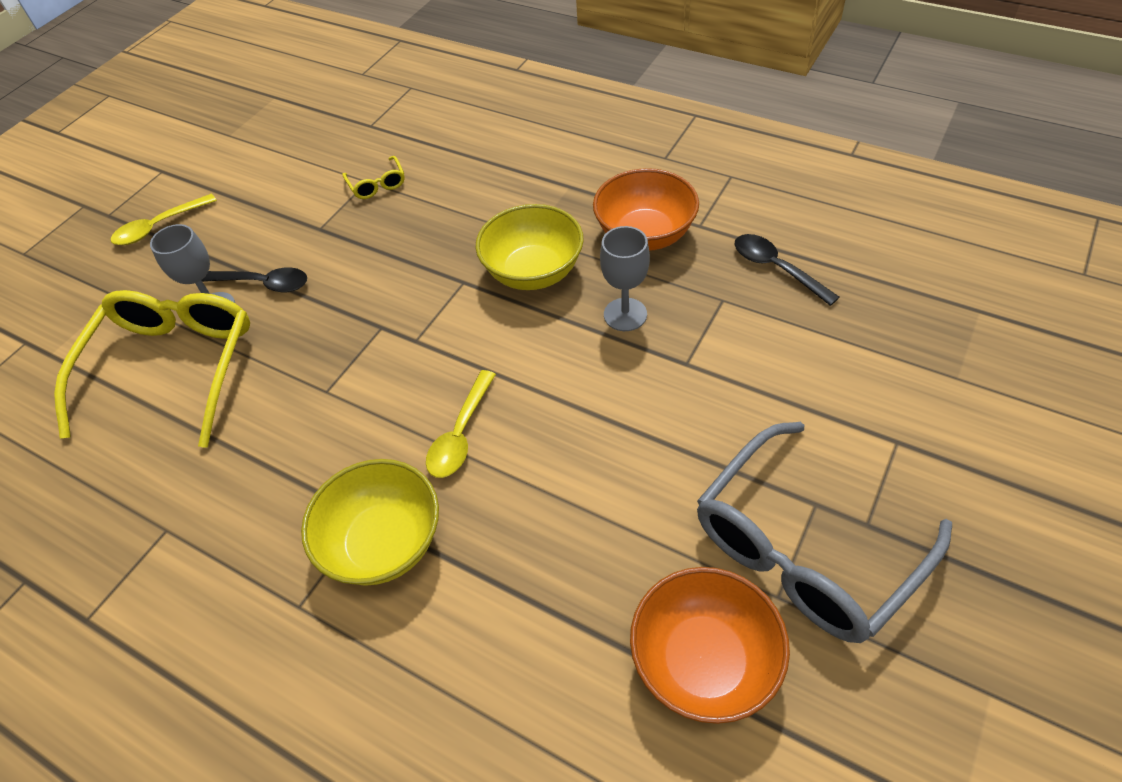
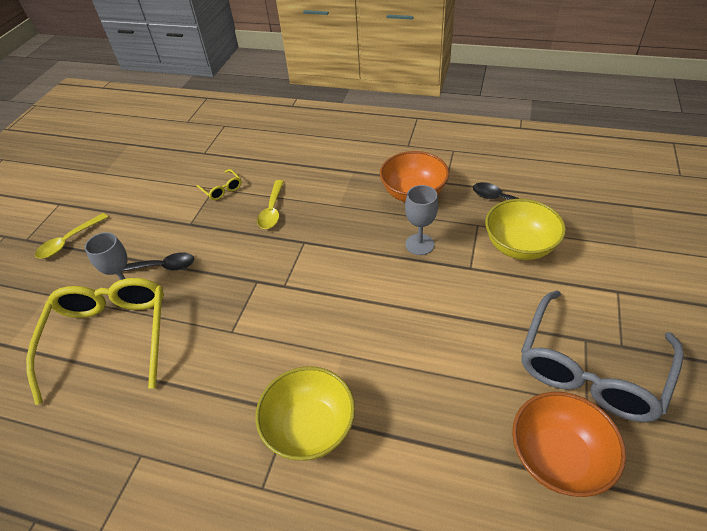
camera: 15 degrees left, 5 degrees down
yellow spoon [426,370,496,478] -> yellow spoon moved to [257,180,284,229]
yellow bowl [476,204,584,290] -> yellow bowl moved to [485,199,566,260]

